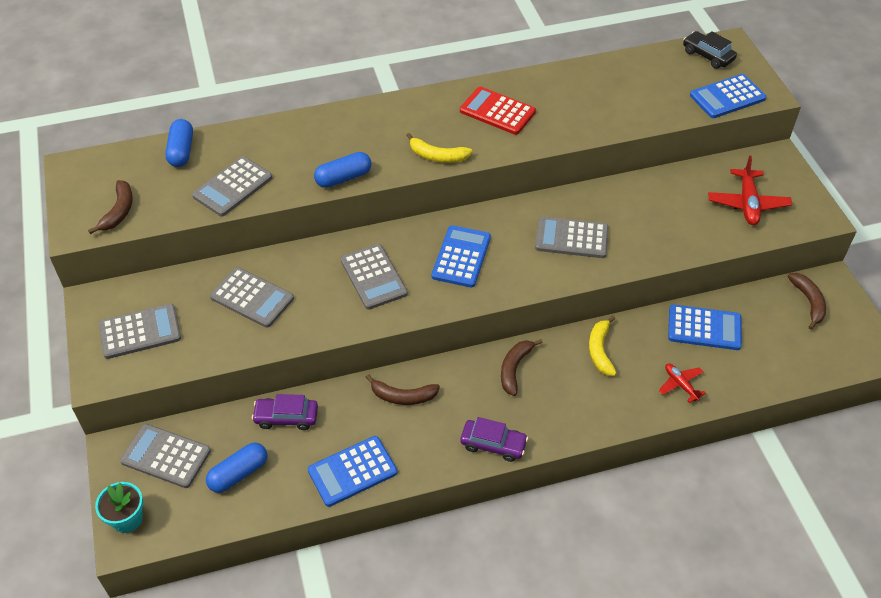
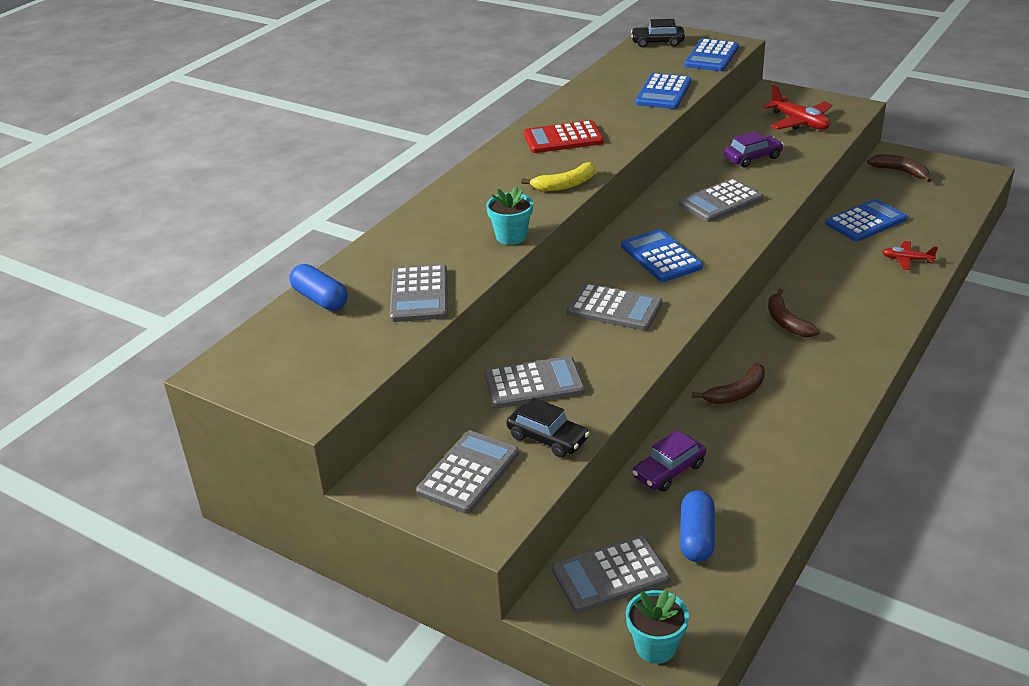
camera: 40 degrees left, 15 degrees down
brown banana [88,180,133,234] -> none
blue calculator [308,436,397,507] -> blue calculator moved to [635,73,691,109]
blue capsule [314,152,371,188] -> turquoise flower pot [486,186,533,245]
purple car [460,417,528,462] -> purple car moved to [724,131,784,167]
yellow banana [589,316,617,376] -> none
none -> black car [507,397,590,458]

